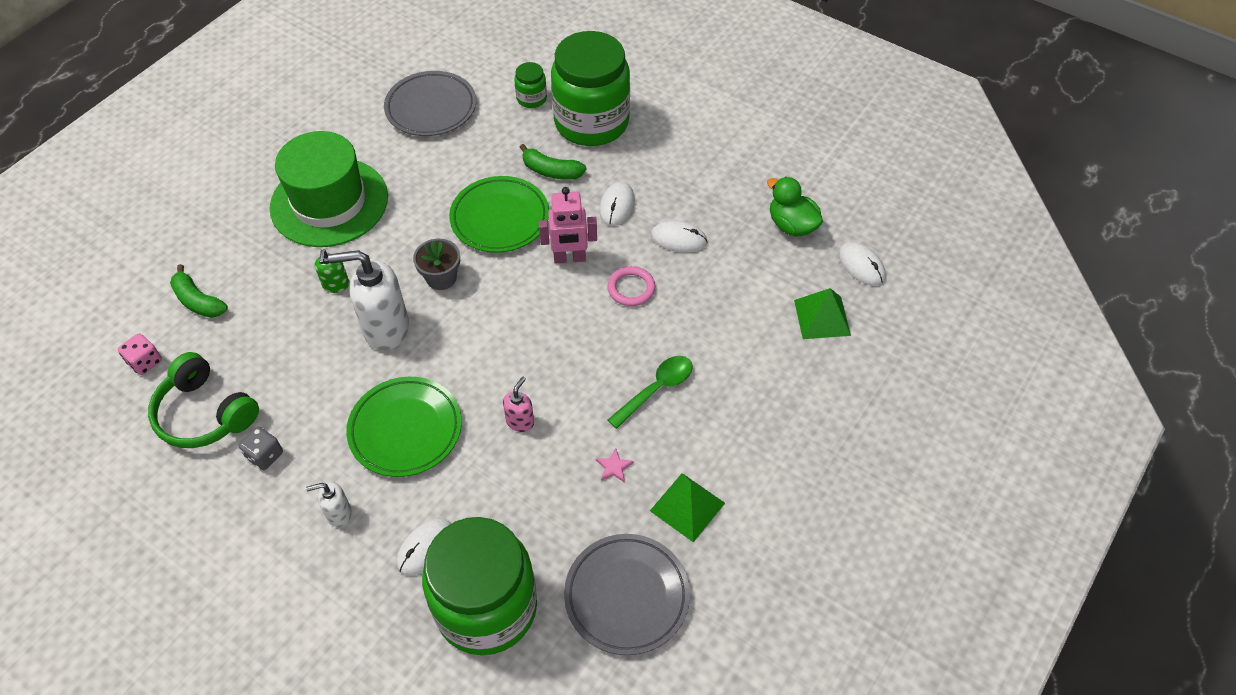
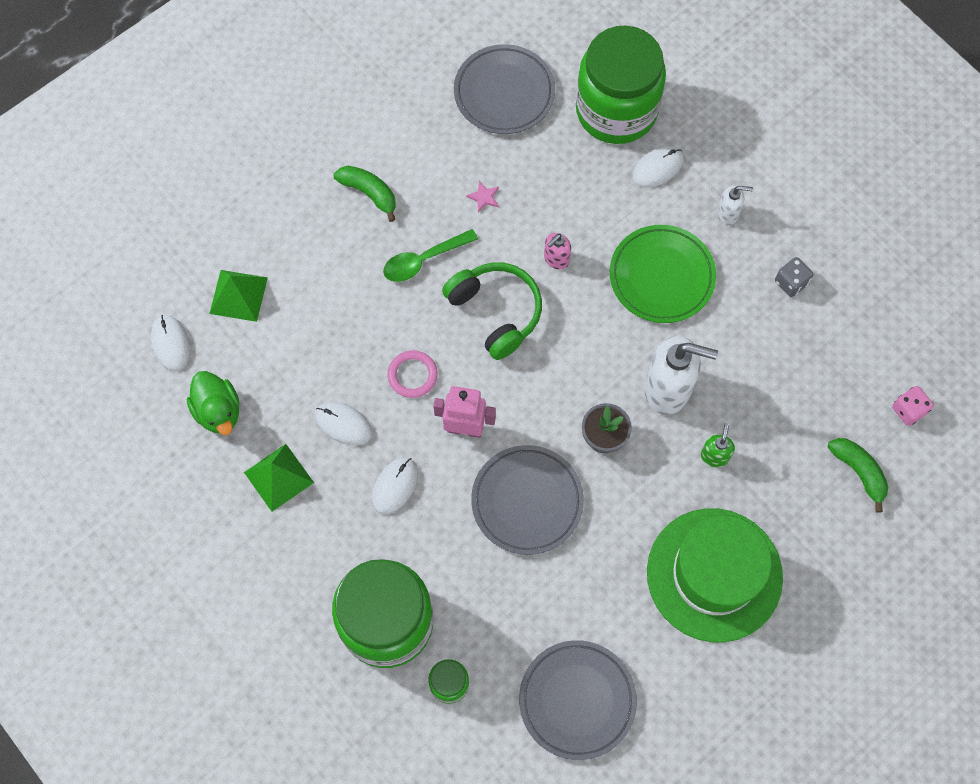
camera: 165 degrees left, 15 degrees up
green headphones [148,352,259,448] -> green headphones moved to [442,262,542,360]
green plate [449,176,549,253] -> grey plate [471,445,584,555]
green banana [519,144,586,180] -> green banana moved to [334,166,396,222]
green pyramid [650,473,725,542] -> green pyramid moved to [244,444,314,512]

